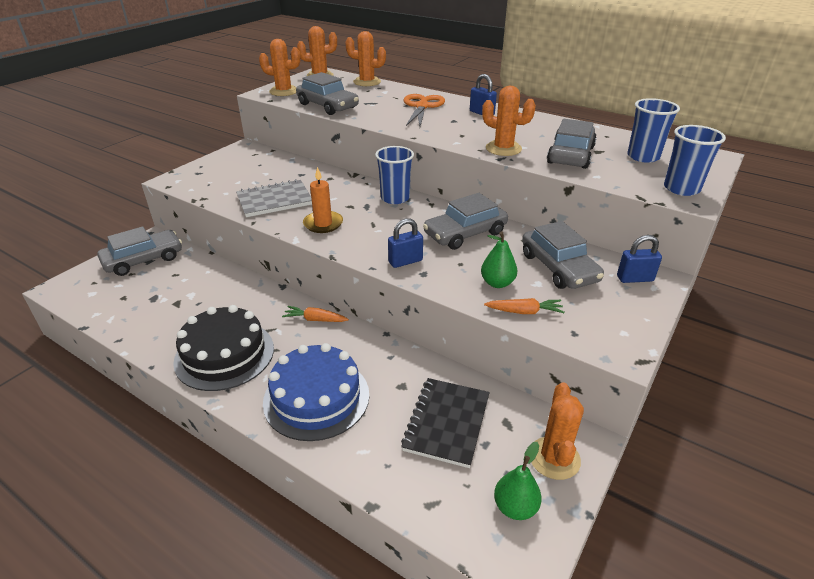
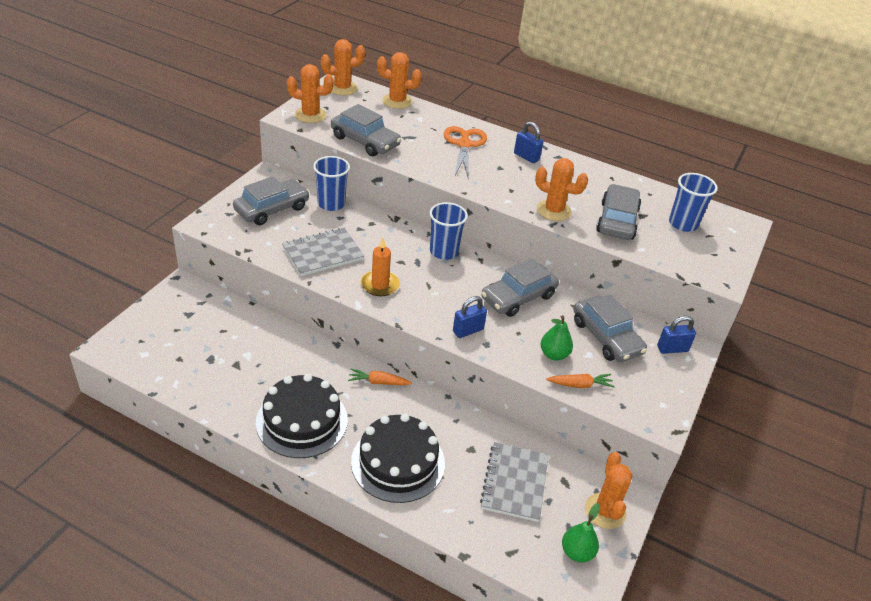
camera: 10 degrees left, 5 degrees up
grey car [97,226,182,276] -> grey car moved to [233,176,310,225]
blue cake [263,343,369,441] -> black cake [351,413,445,503]
black notebook [401,378,490,468] -> grey notebook [480,442,549,522]
blue cup [664,125,726,196] -> blue cup moved to [313,156,350,211]

